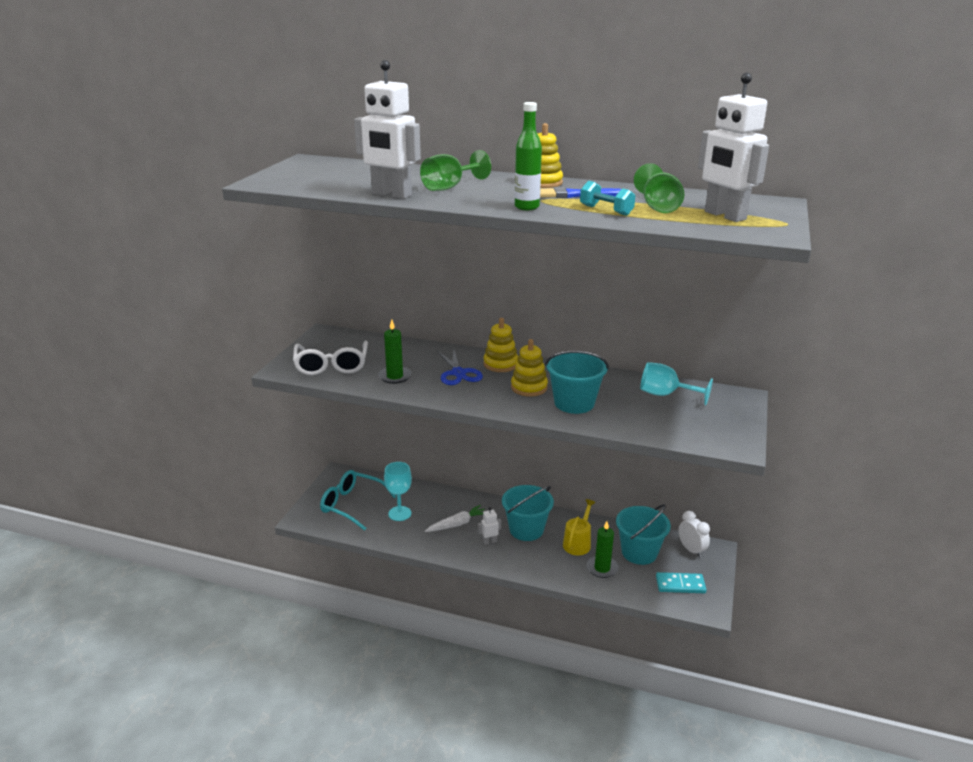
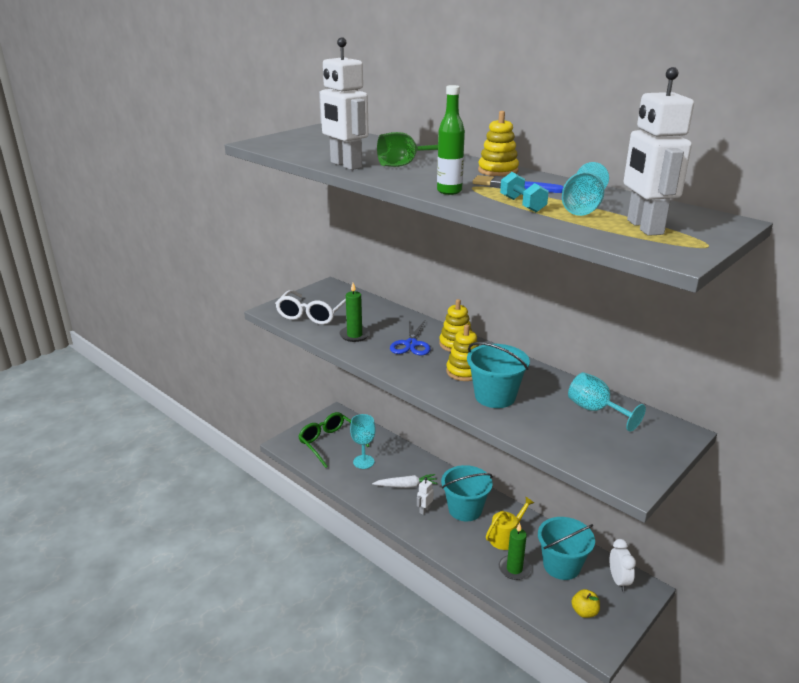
camera: 25 degrees right, 0 degrees up
turquoise glasses [320,470,397,531] -> green glasses [298,412,370,468]
white robot [478,507,501,545] -> white robot turned 60 degrees counterclockwise [417,477,434,515]
green goblet [634,163,684,213] -> turquoise goblet [562,162,609,216]
turquoise domino [656,572,707,593] -> yellow apple [571,589,600,618]

